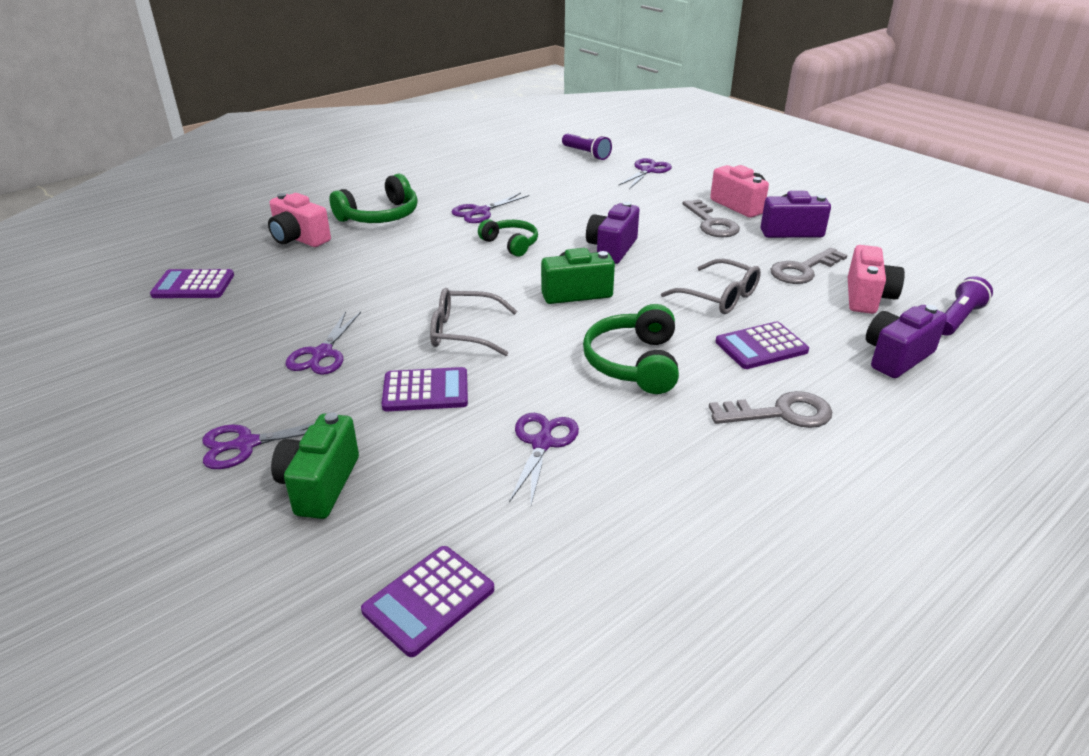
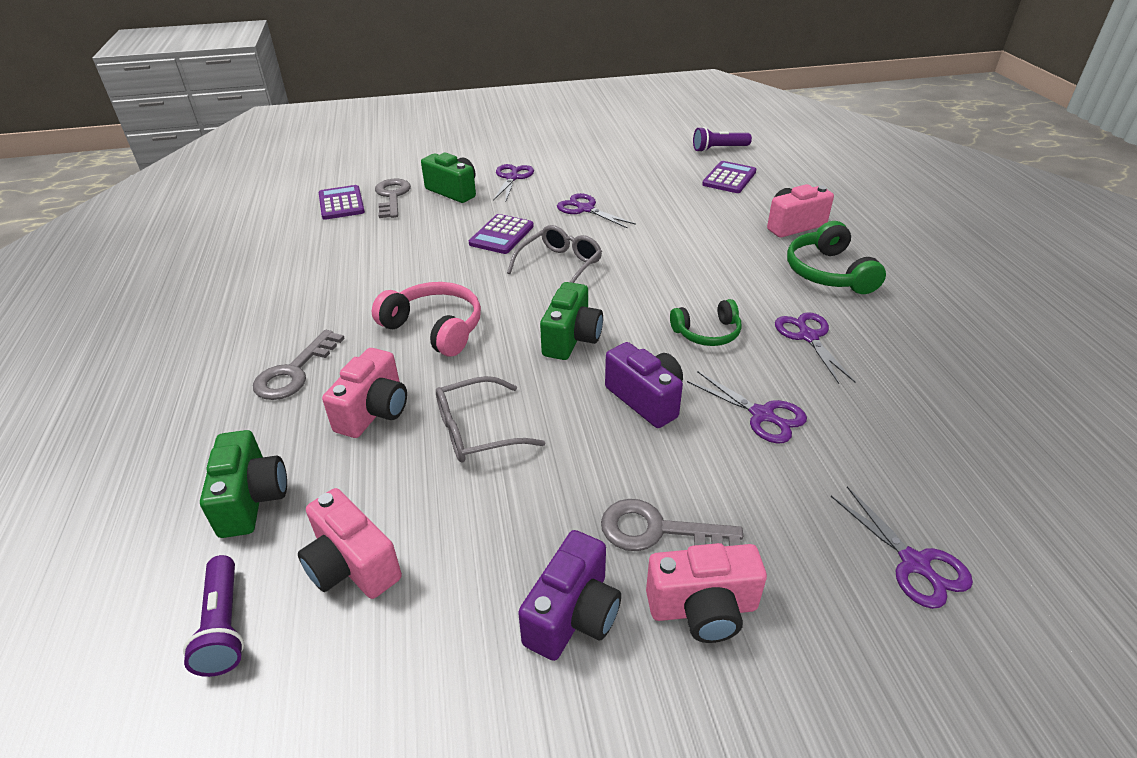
camera: 120 degrees right, 5 degrees up
purple scissors [509,413,579,505] -> purple scissors moved to [687,371,807,443]
purple flashlight [562,133,612,160] -> purple flashlight moved to [693,127,752,152]
green headphones [583,304,679,394] -> pink headphones [372,282,481,357]
purple calculator [715,321,809,369] -> pink camera [322,348,407,438]
grey key [770,248,848,284] -> grey key moved to [375,179,411,218]
purple camera [866,305,947,378] -> green camera [200,430,287,538]

